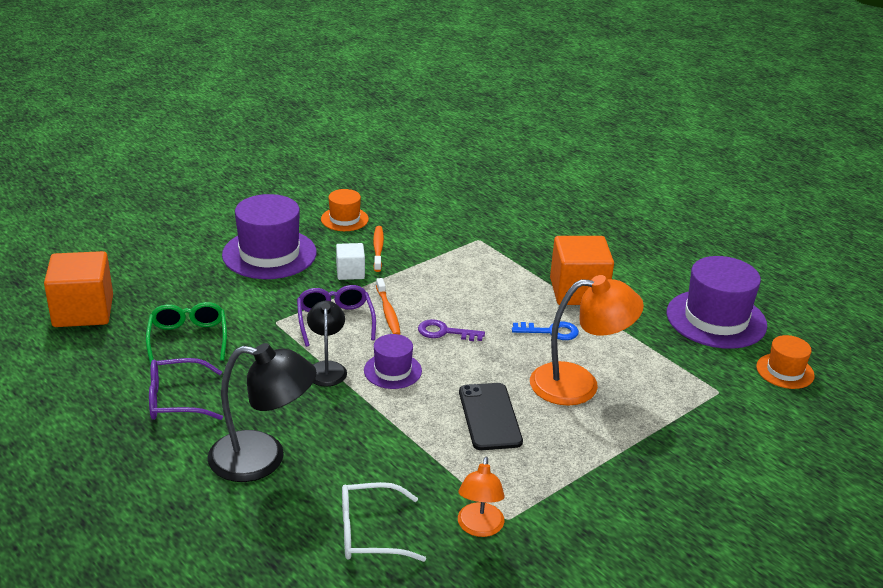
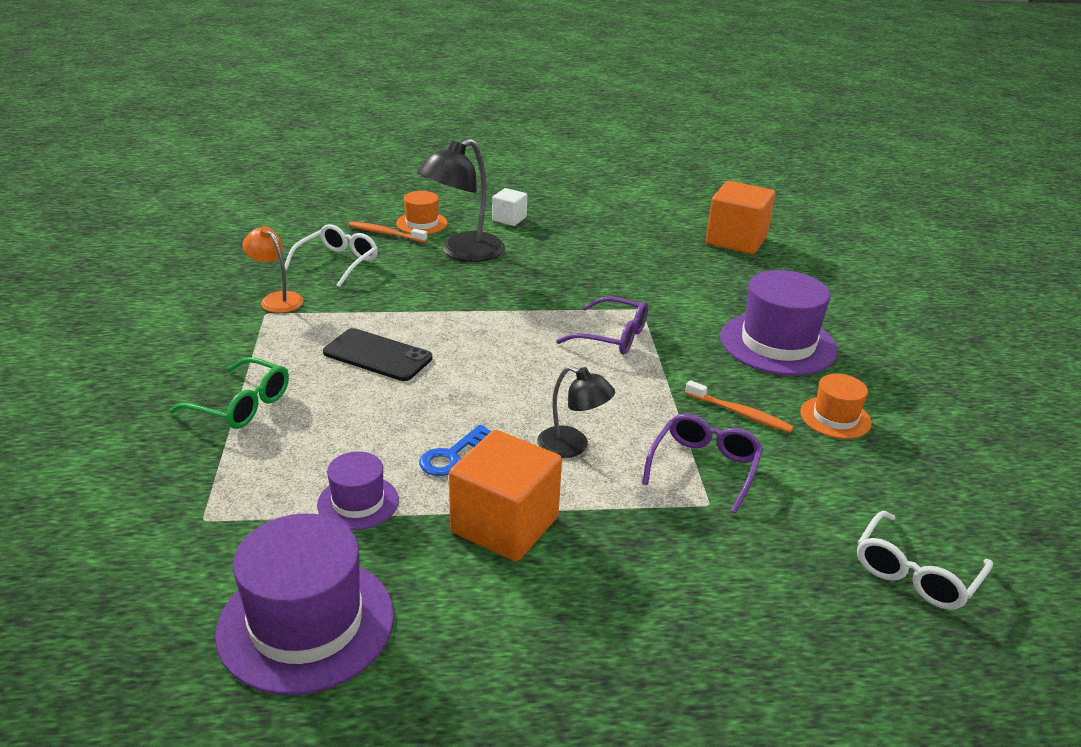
camera: 125 degrees right, 0 degrees up
green glasses [146,302,227,365] -> green glasses moved to [169,357,289,429]
purple glasses [149,358,223,420] -> purple glasses moved to [642,414,763,514]
black lamp [307,301,347,387] -> black lamp moved to [537,366,615,458]
white cube [336,243,365,280] -> white cube moved to [492,188,527,226]
purple hat [364,334,422,389] -> purple hat moved to [317,451,399,530]
orange toothbrush [376,278,401,335] -> orange toothbrush moved to [348,221,427,243]
purple key [418,319,485,341] -> none
orange lamp [530,275,644,406] -> none
orange hat [756,335,815,389] -> orange hat moved to [396,191,448,234]
none -> white glasses [857,511,993,610]

